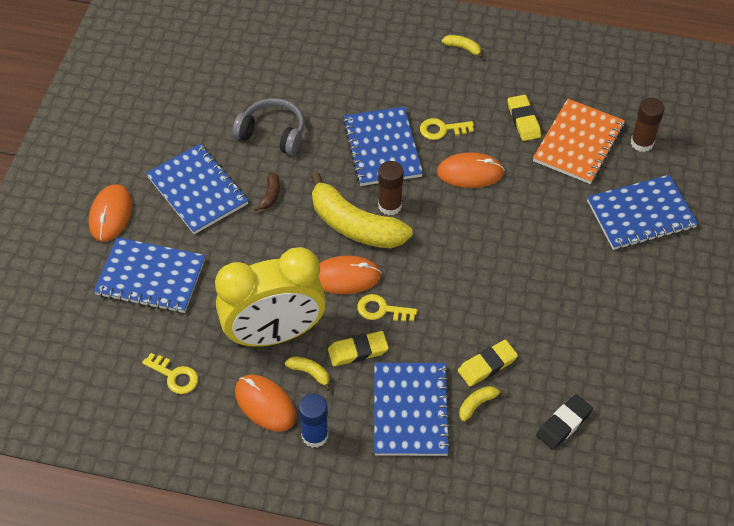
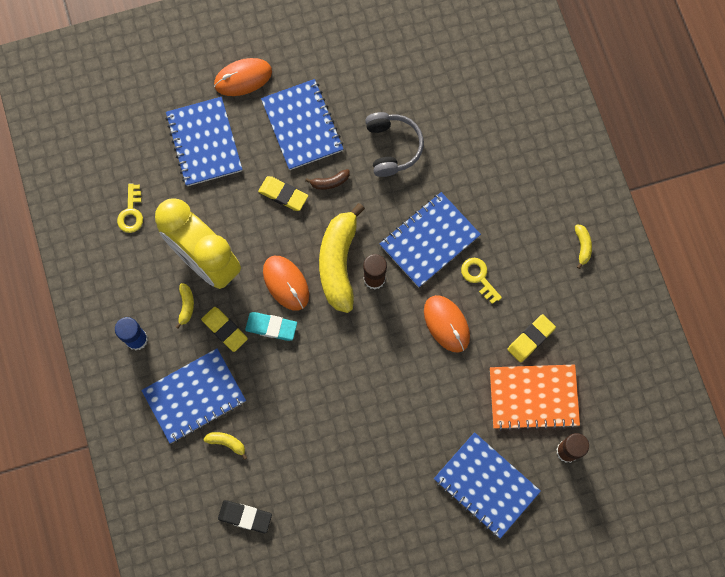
camera: 60 degrees right, 20 degrees up
blue notebook [146,144,249,234] -> blue notebook turned 45 degrees counterclockwise [261,79,343,170]
orange mouse [235,375,296,432] -> none
yellow key [357,294,417,322] -> turquoise eraser [245,312,297,341]
yellow eraser [458,340,518,387] -> yellow eraser moved to [258,176,308,211]

